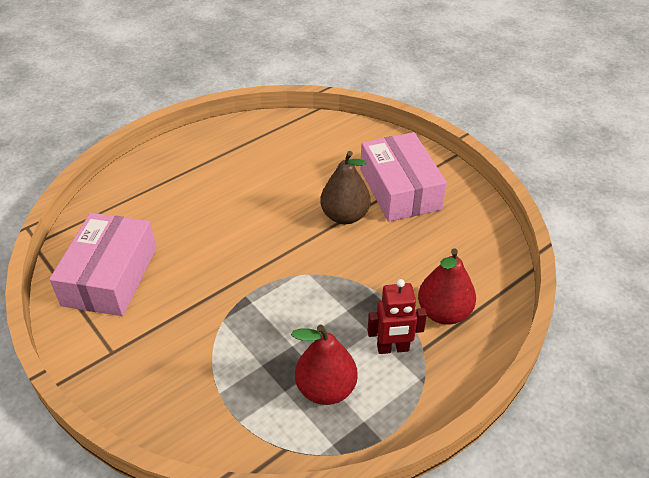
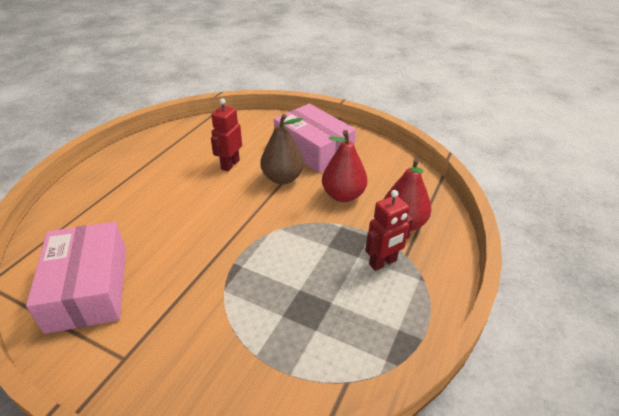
camera: 25 degrees left, 5 degrees down
red pear [291,325,358,405] -> red pear moved to [322,130,368,202]
none -> red robot [211,98,242,171]

